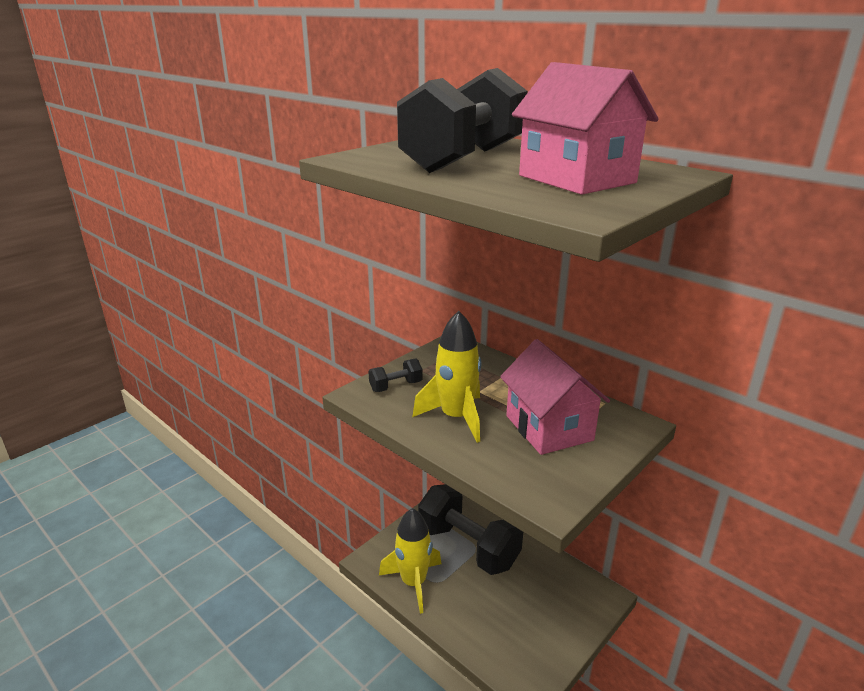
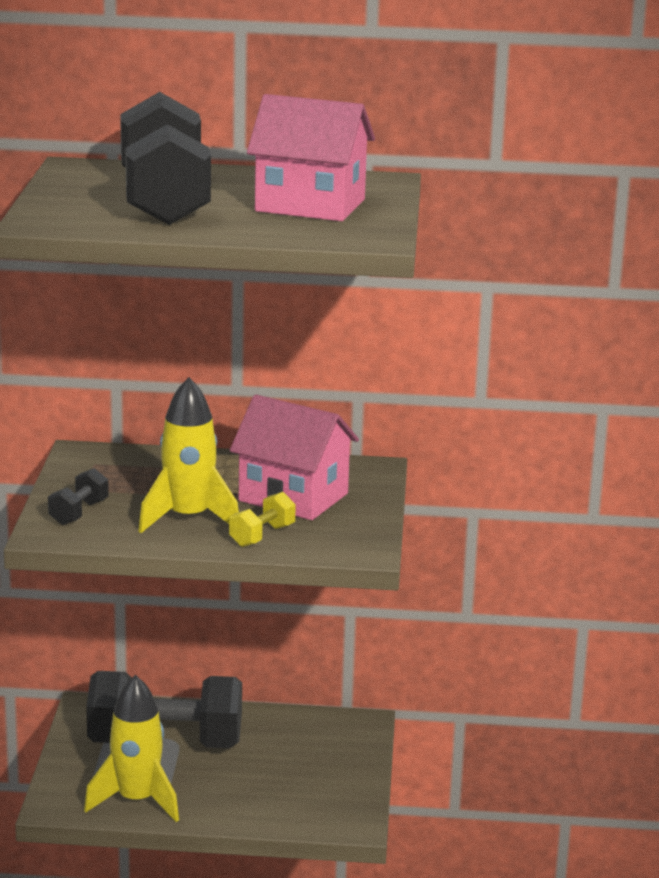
camera: 40 degrees left, 5 degrees down
none -> yellow dumbbell [229,492,296,547]

